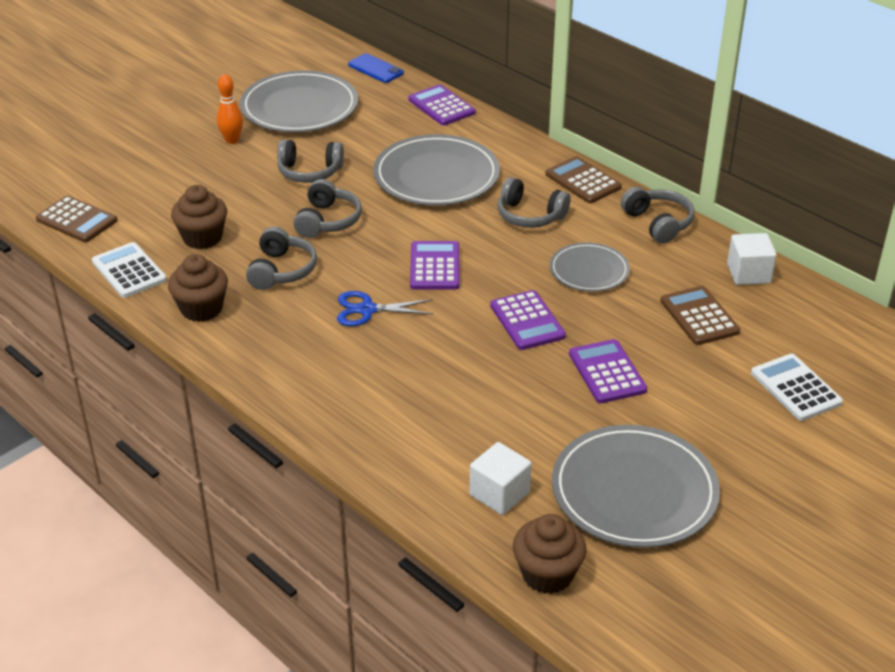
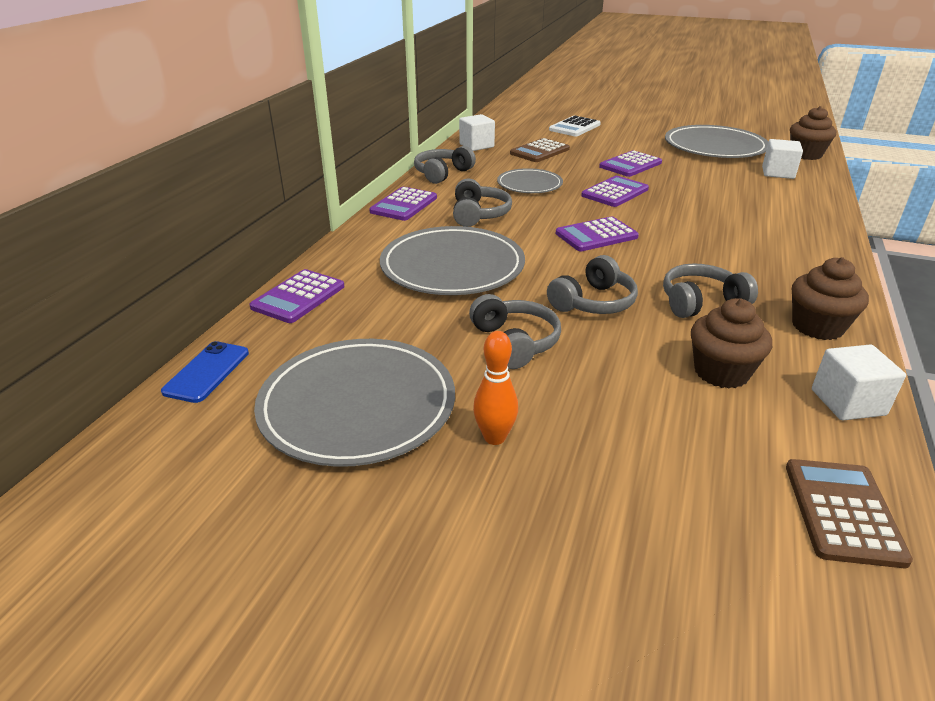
camera: 115 degrees left, 5 degrees down
white calculator [92,242,167,298] -> white cube [812,344,906,420]
grey headphones [294,179,362,238] -> grey headphones turned 150 degrees clockwise [547,255,638,314]
blue scissors [337,291,433,326] -> none
brown calculator [545,156,622,203] -> purple calculator [369,187,437,221]

